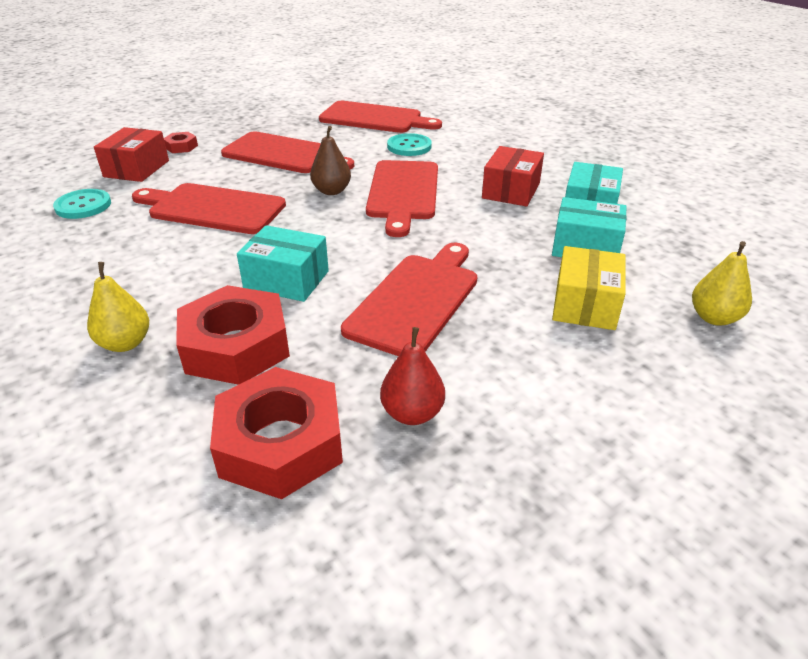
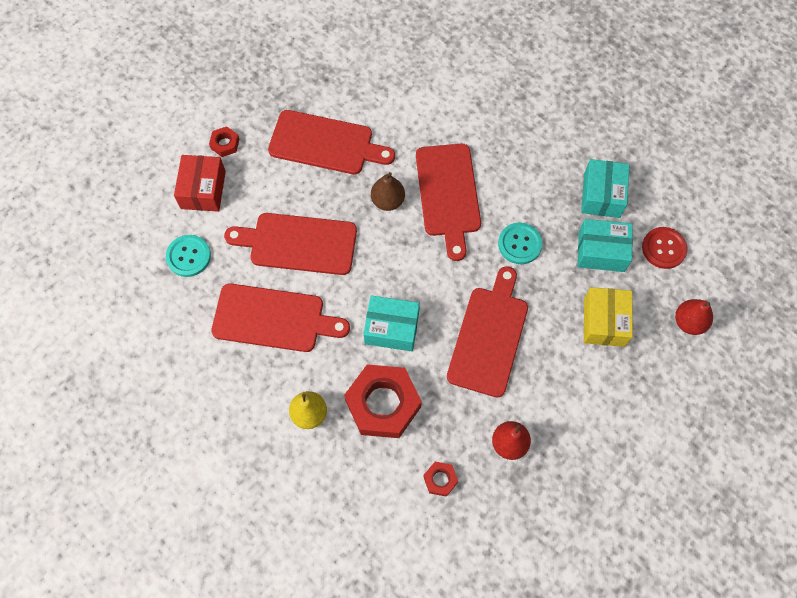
camera: 10 degrees left, 30 degrees up
red nut [210,367,343,499] -> red nut [423,462,458,497], size x0.45
red cutting board [319,101,442,133] -> red cutting board moved to [211,283,350,352]
turquoise button [387,133,432,156] -> turquoise button moved to [498,223,543,264]
red box [482,146,544,206] -> none
yellow pear [692,241,752,326] -> red pear [675,299,713,335]
none -> red button [642,227,688,269]

